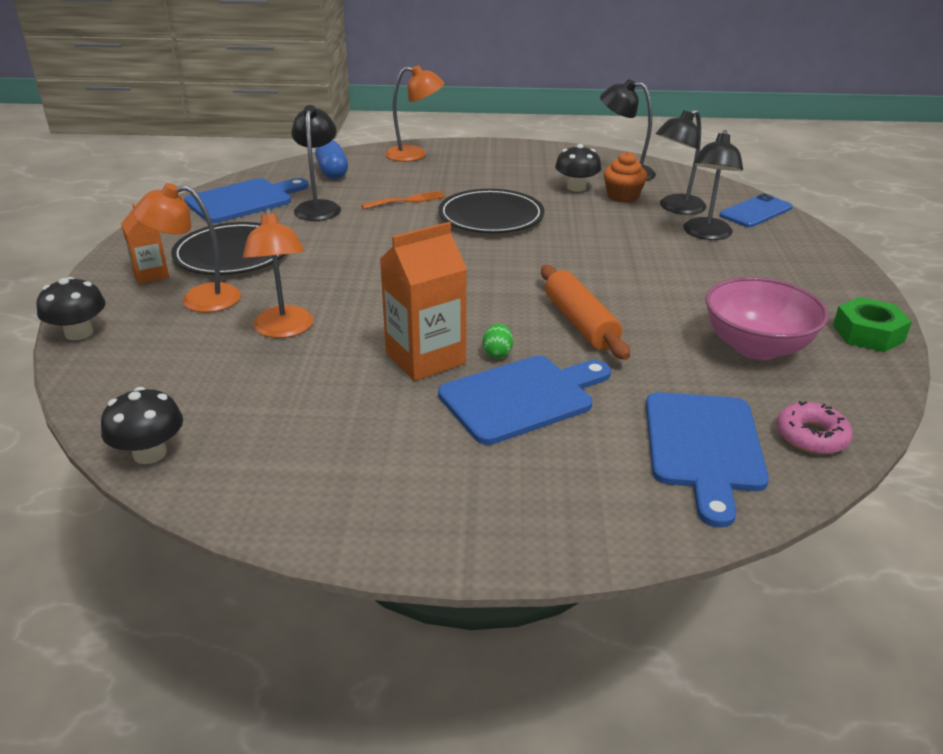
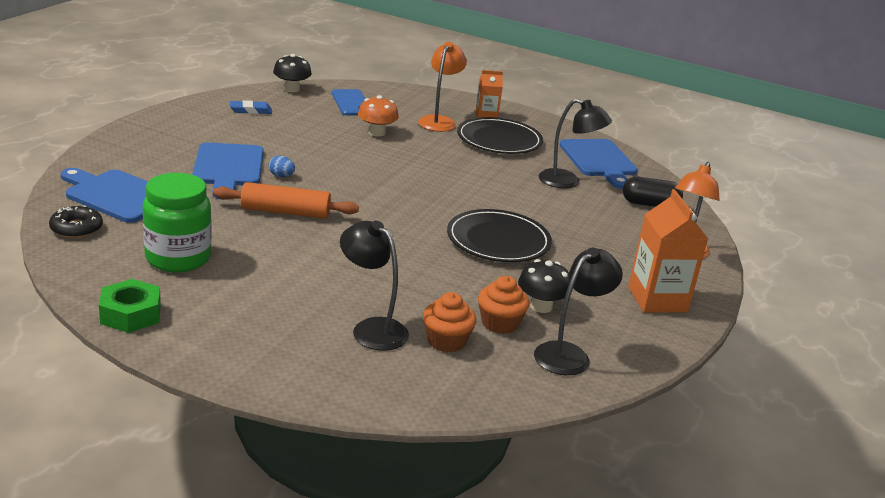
camera: 110 degrees right, 5 degrees down
black mushroom [37,277,106,340] -> none
orange lamp [243,208,313,338] -> orange mushroom [358,95,399,137]
blue capsule [315,140,348,179] -> black capsule [623,177,683,207]
orange fork [361,191,446,209] -> none
orange carton [380,222,467,381] -> orange carton moved to [628,189,708,313]
green egg [483,324,513,358] -> blue egg [269,156,295,177]
black lamp [656,109,706,215] -> orange cupcake [423,292,476,352]
pink bowl [705,277,829,360] -> green jar [142,173,212,273]
blue phone [719,194,793,227] -> blue phone moved to [332,89,365,116]
pink donut [776,401,853,454] -> black donut [49,205,103,238]
none -> blue eraser [230,100,272,114]

